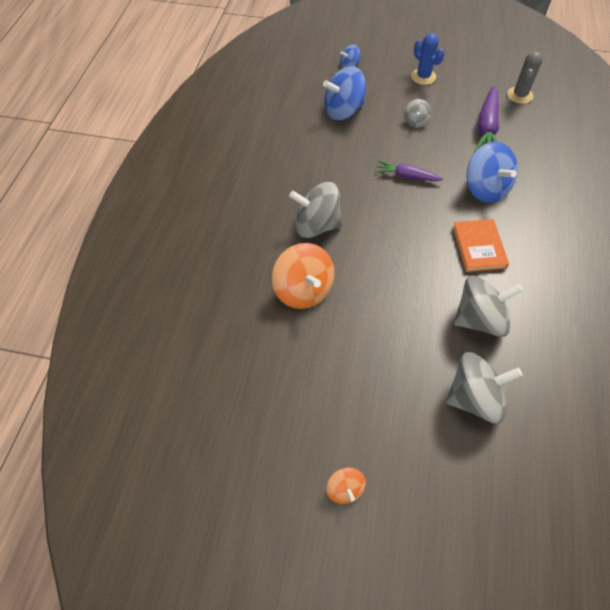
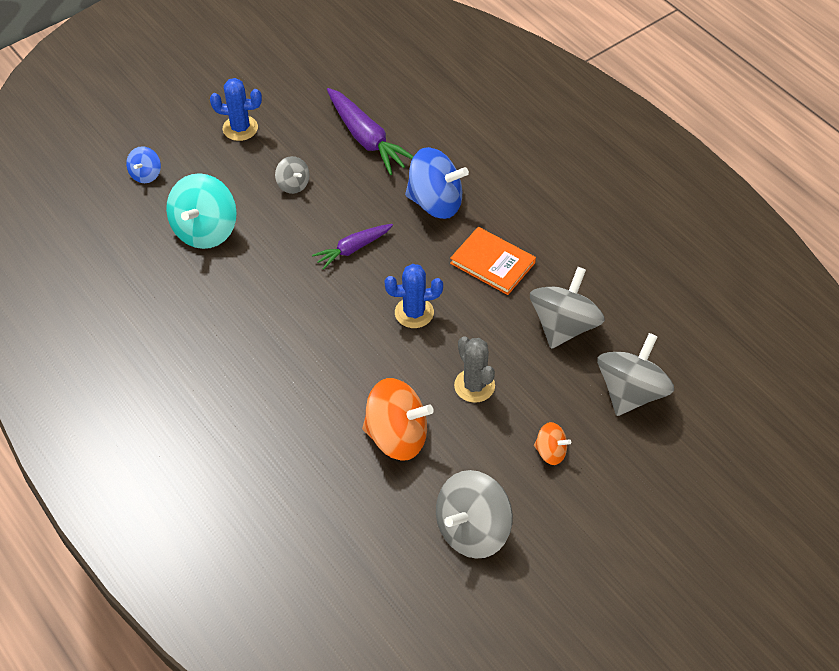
camera: 50 degrees left, 5 degrees down
grey spinning top [289,182,343,238] -> grey spinning top moved to [436,470,513,559]
blue spinning top [323,66,366,120] -> turquoise spinning top [166,173,237,249]
orange spinning top [326,467,366,504] -> orange spinning top moved to [534,422,571,465]
grey cactus [507,52,543,104] -> grey cactus moved to [454,336,495,403]
none -> blue cactus [384,264,443,328]

